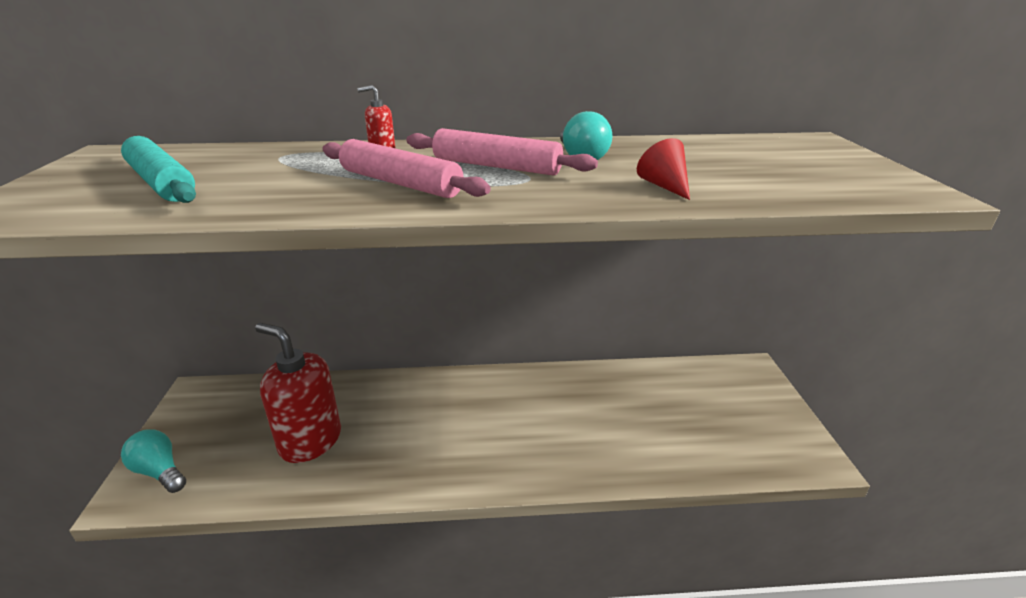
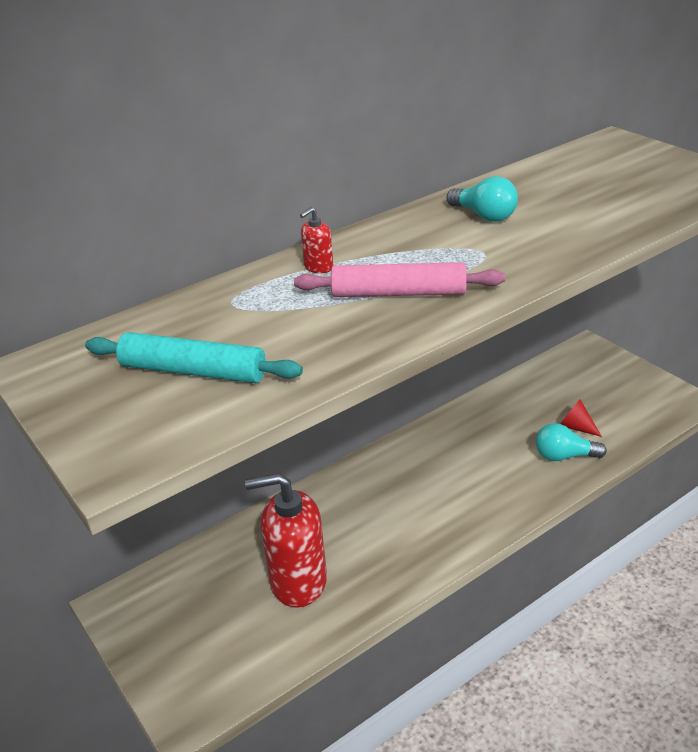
camera: 30 degrees left, 5 degrees up
turquoise light bulb [121,429,186,493] -> turquoise light bulb moved to [536,423,607,461]
pink rolling pin [406,128,598,176] -> none
red cone [637,138,690,200] -> red cone moved to [560,399,602,437]

